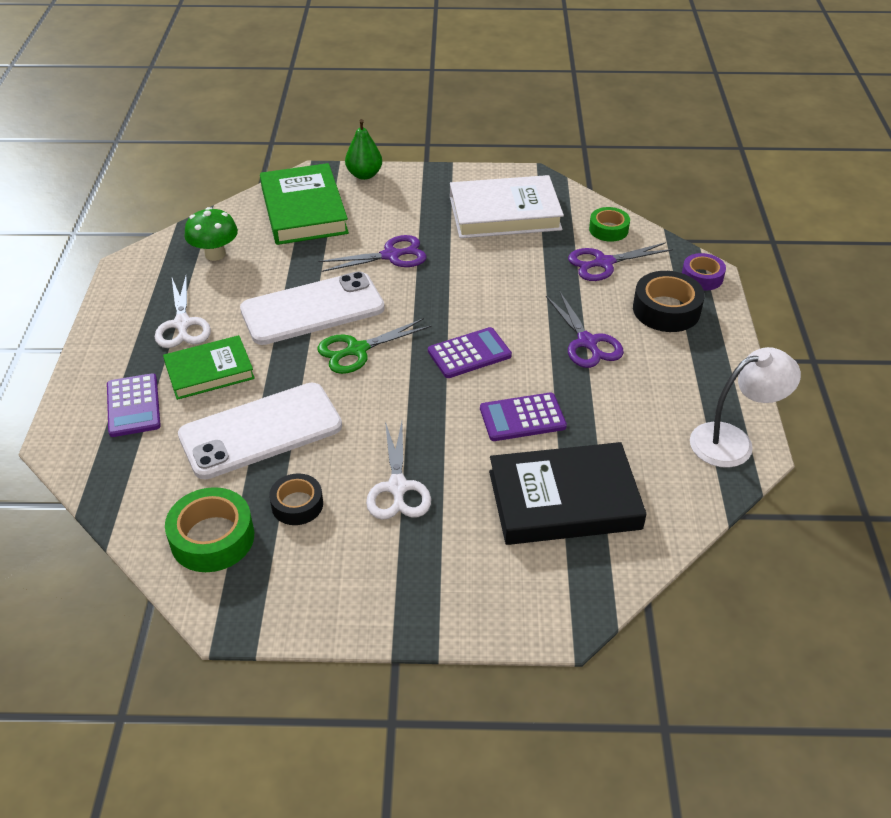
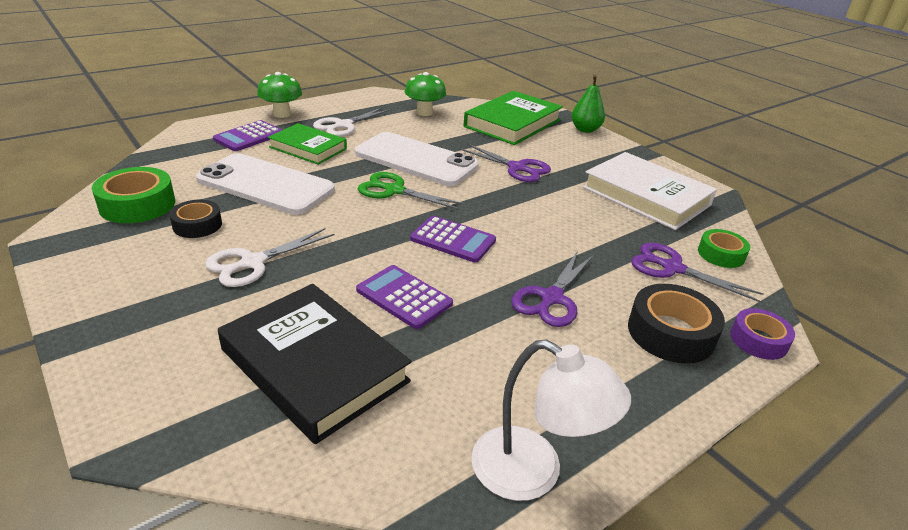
camera: 50 degrees right, 10 degrees down
none -> green mushroom [257,72,302,118]

